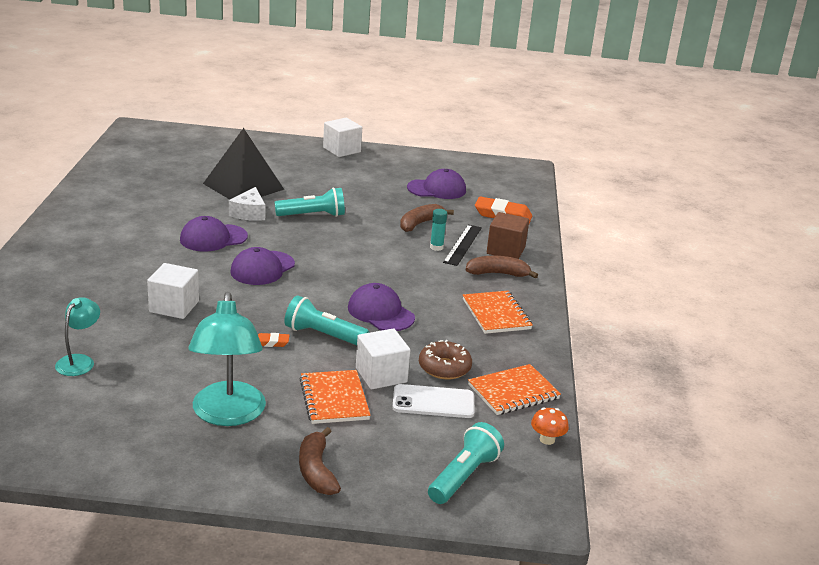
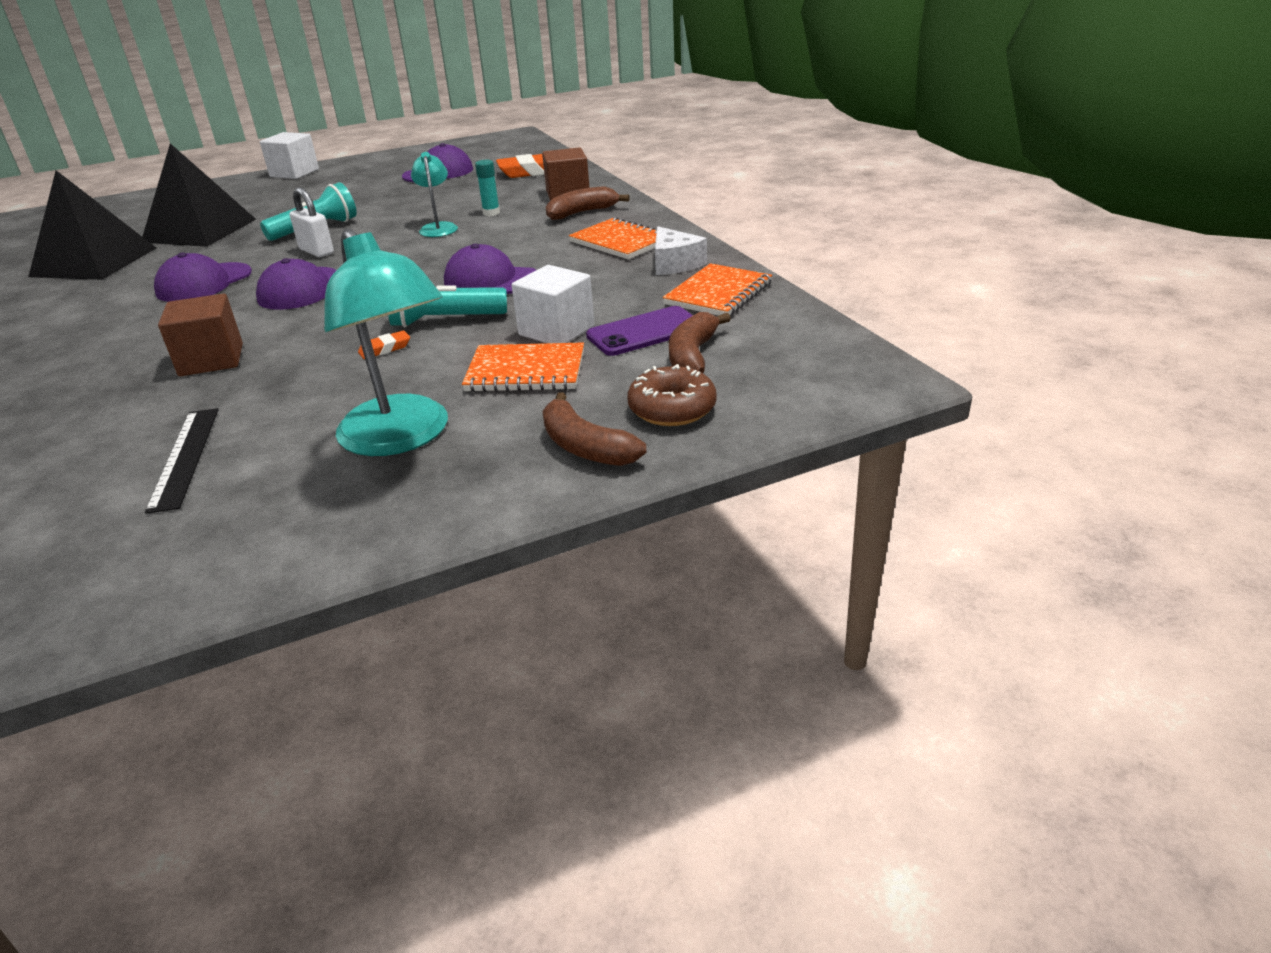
camera: 25 degrees left, 5 degrees up
turquoise lamp [55,297,100,376] -> turquoise lamp moved to [411,152,458,237]
white cube [147,263,199,319] -> brown cube [158,293,243,376]
white cheese [229,187,265,221] -> white cheese moved to [655,226,707,275]
orange notebook [300,370,371,424] -> orange notebook turned 45 degrees counterclockwise [462,343,584,392]
white phone [392,384,475,418] -> purple phone [586,306,693,356]
brown banana [400,204,454,232] -> brown banana moved to [669,312,731,373]
brown donut [419,340,472,379] -> brown donut moved to [627,364,717,426]
turquoise flashlight [428,422,504,504] -> none
black ruler [443,225,482,266] -> black ruler moved to [145,408,219,514]
orange mushroom [531,407,569,445] -> none
none -> black pyramid [28,170,156,280]
none -> white padlock [290,187,334,257]

